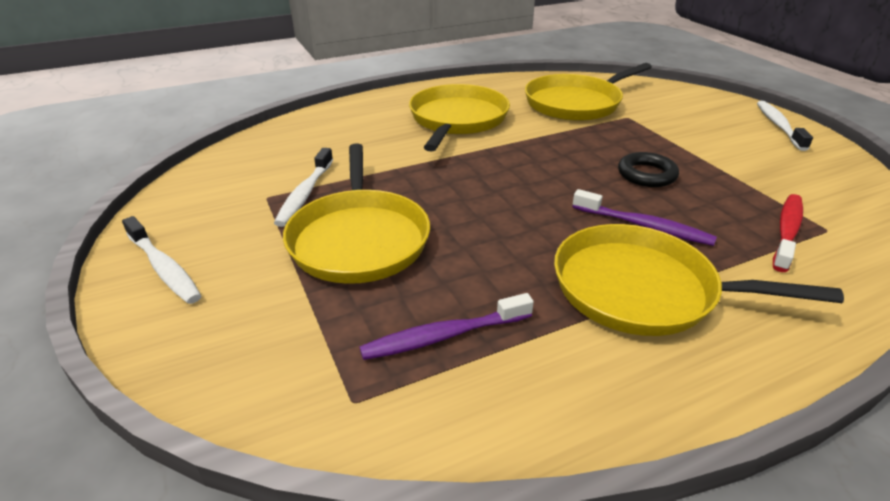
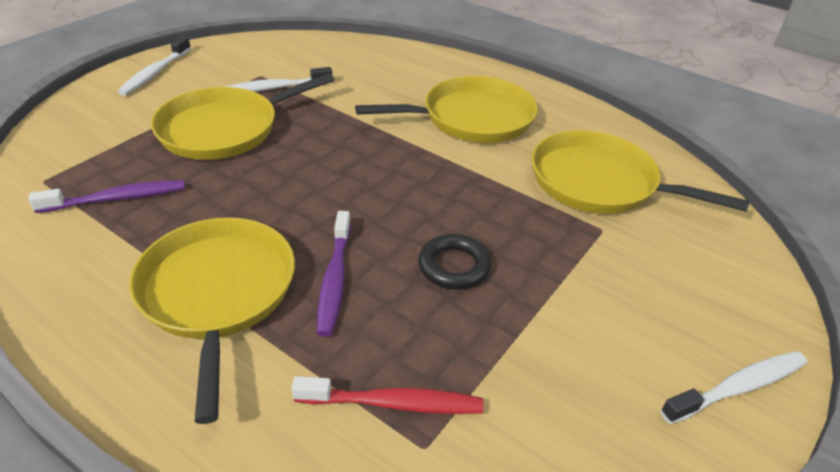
camera: 60 degrees right, 5 degrees up
purple toothbrush [359,293,534,360] -> purple toothbrush turned 120 degrees clockwise [29,180,185,213]

